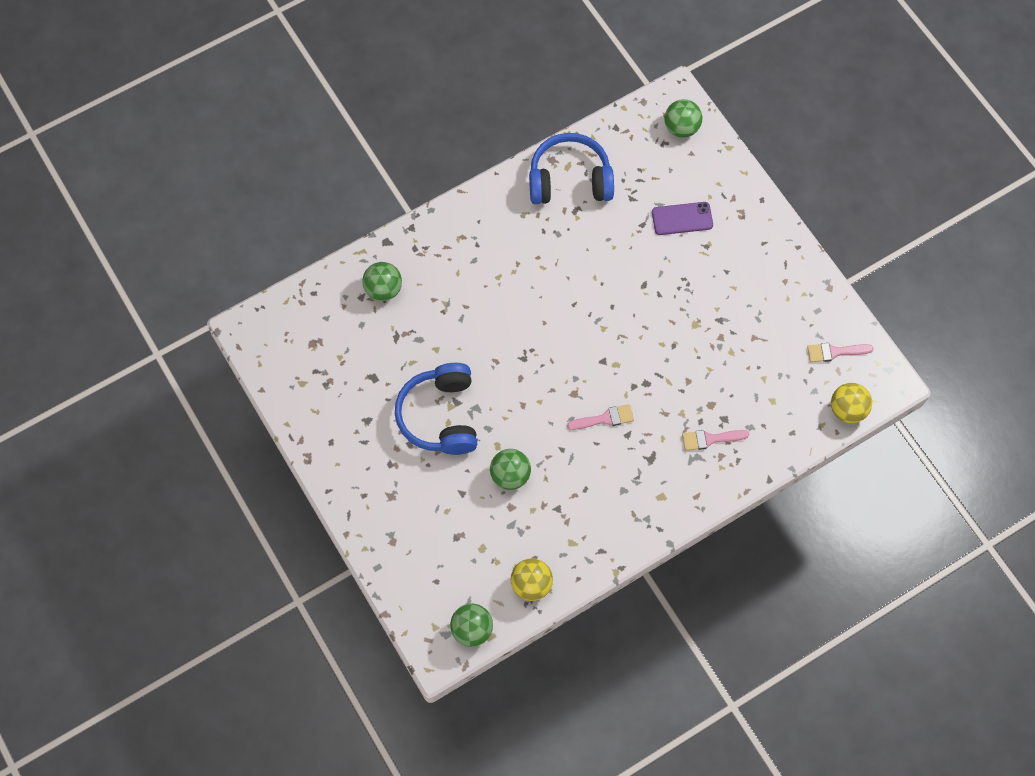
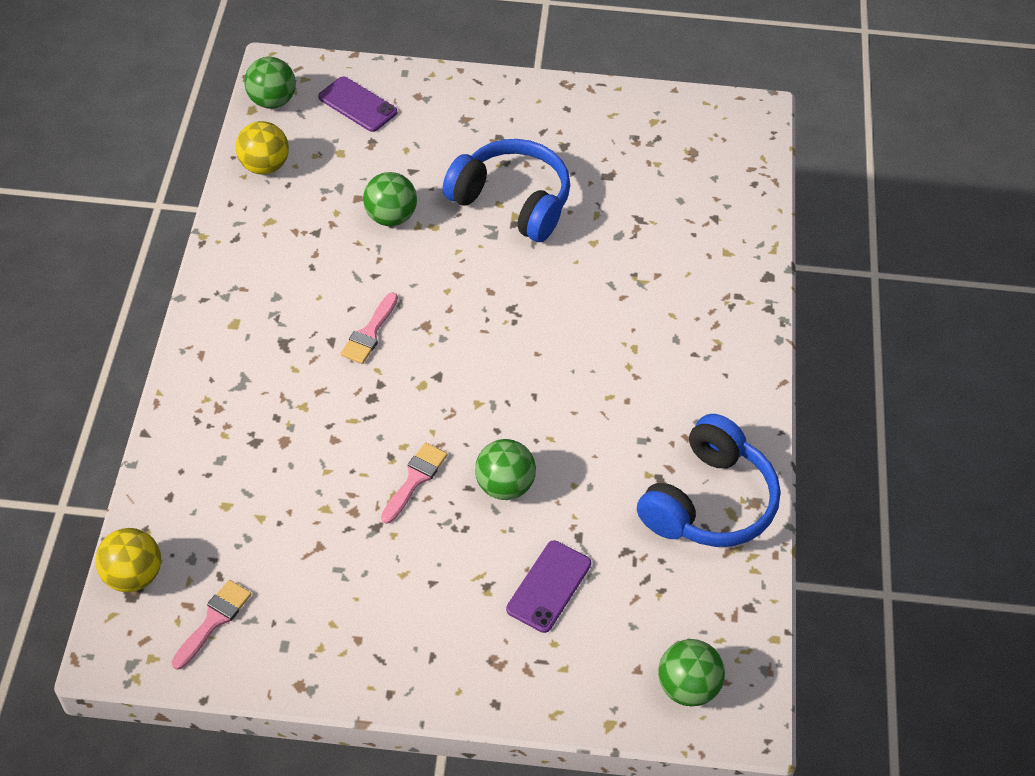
camera: 125 degrees right, 15 degrees down
green ball [362,262,402,301] -> green ball moved to [475,439,536,500]
pink brush [682,430,749,451] -> pink brush moved to [381,443,447,524]
none -> purple phone [318,76,397,132]

